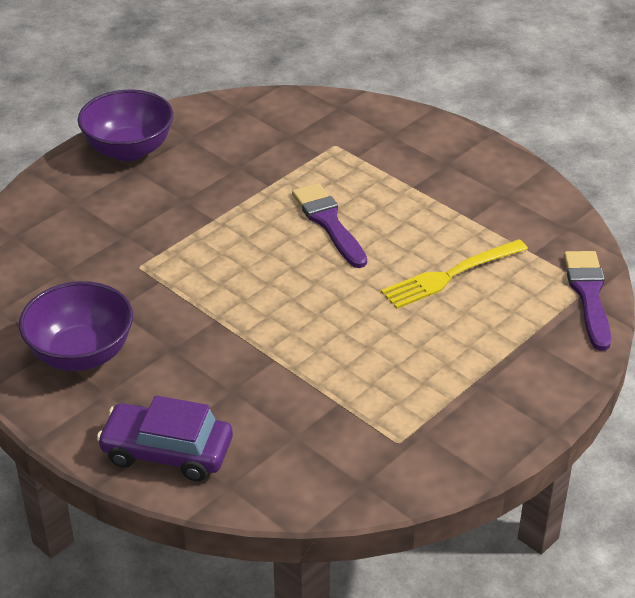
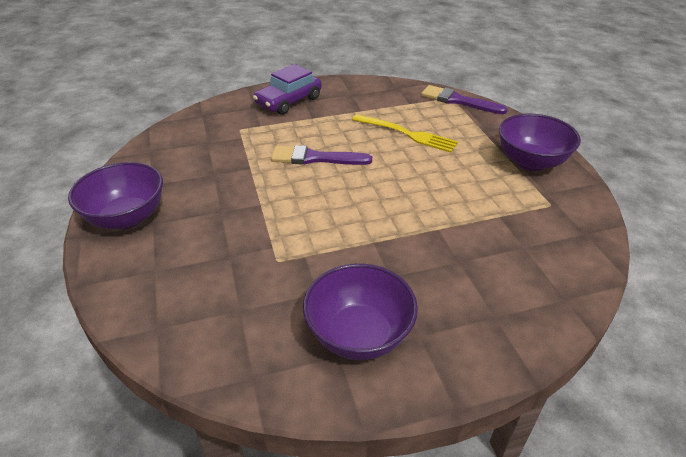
camera: 60 degrees left, 0 degrees up
purple car [97,395,233,481] -> purple car moved to [253,64,322,115]
yellow fork [381,239,528,309] -> yellow fork turned 60 degrees counterclockwise [352,114,458,153]
none -> purple bowl [499,114,581,171]

